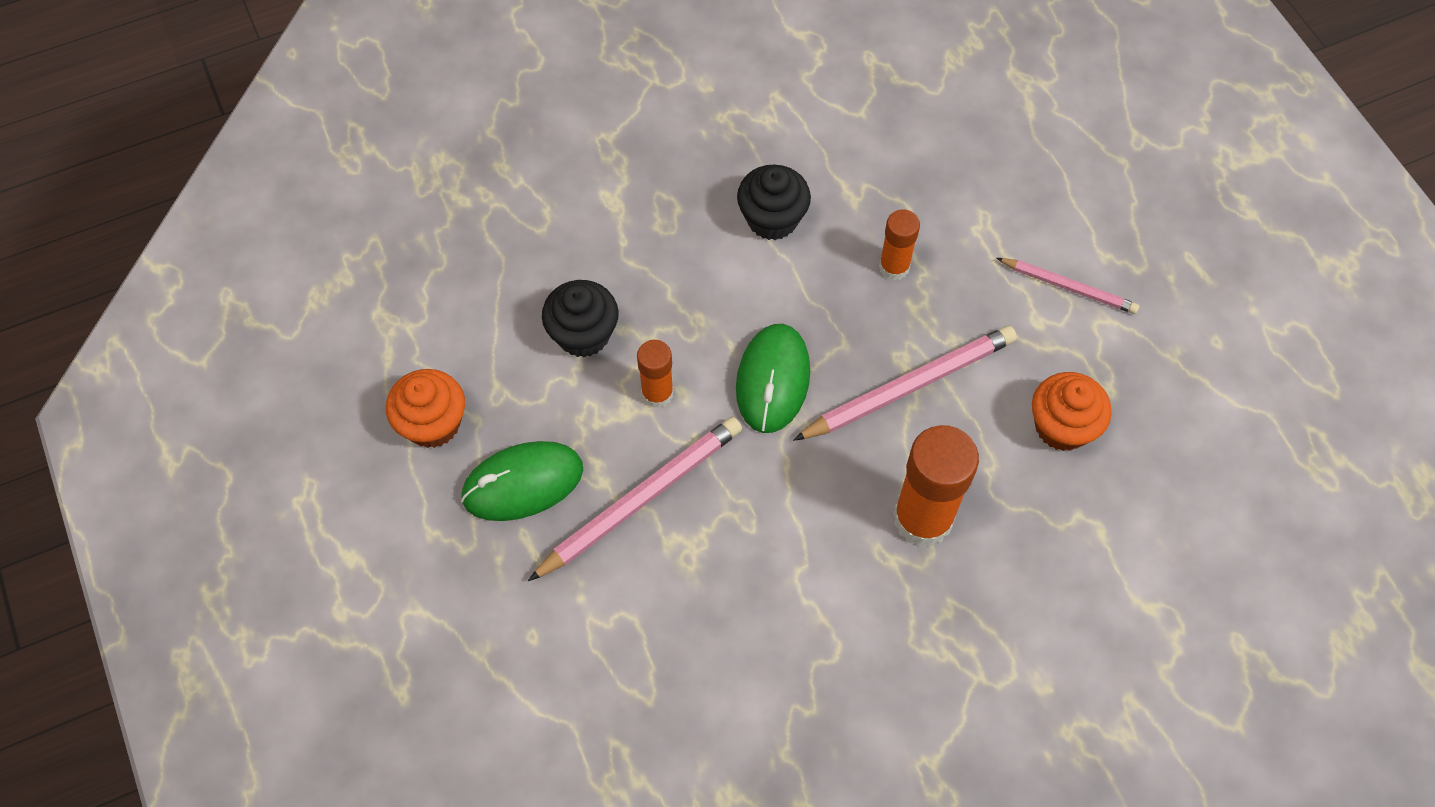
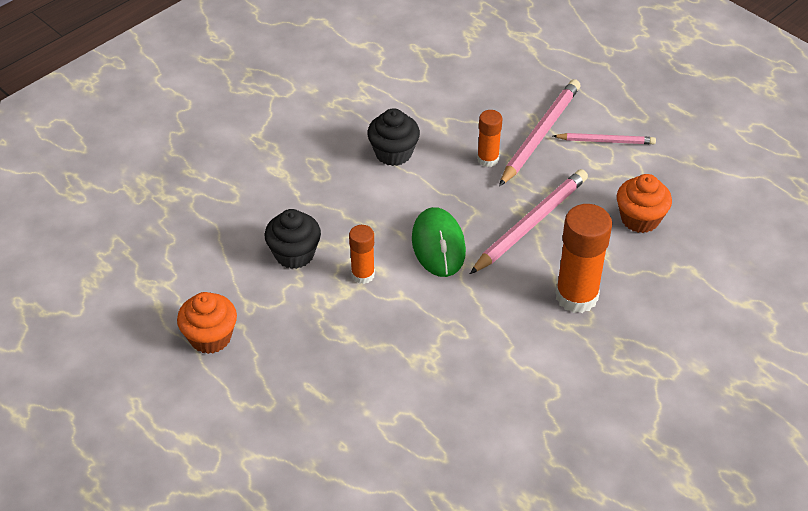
camera: 20 degrees left, 15 degrees down
green mouse [461,441,583,521] -> none
pink pencil [528,416,742,581] -> pink pencil moved to [499,79,580,186]

